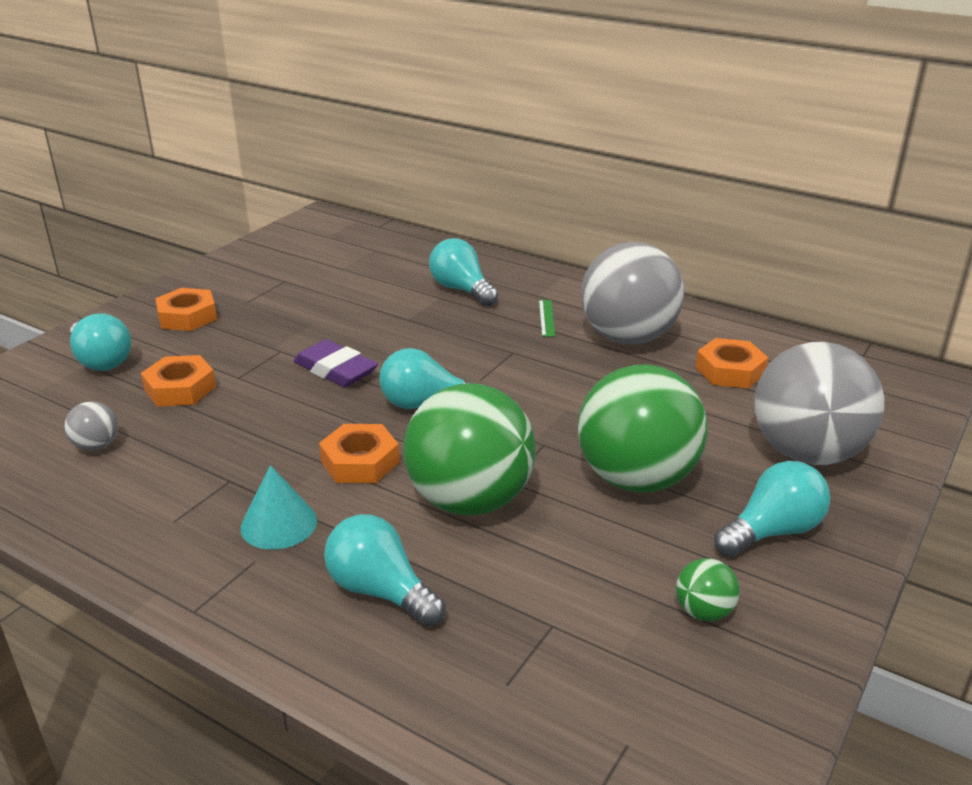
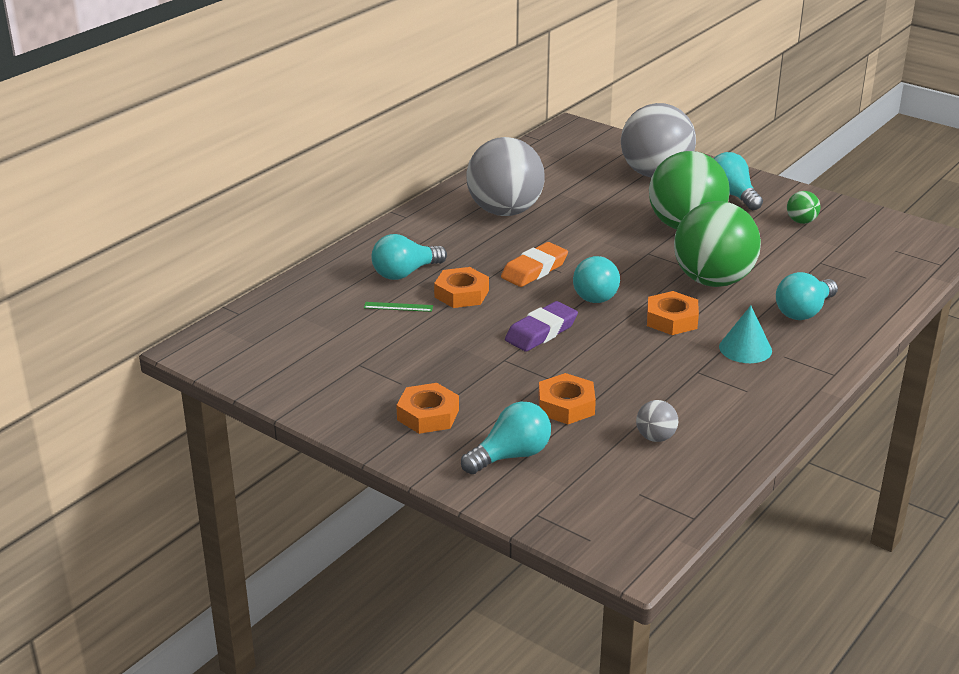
camera: 85 degrees left, 0 degrees up
green ruler [539,300,555,337] -> green ruler moved to [364,302,433,312]
orange nut [695,338,768,389] -> orange nut moved to [434,267,489,308]
none -> orange eraser [501,242,568,287]

